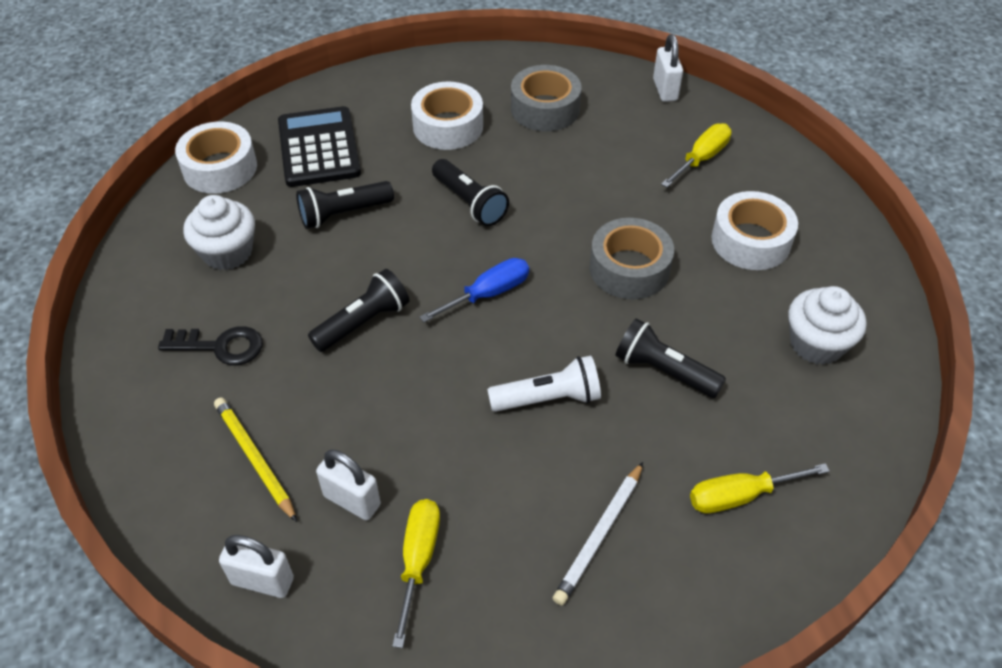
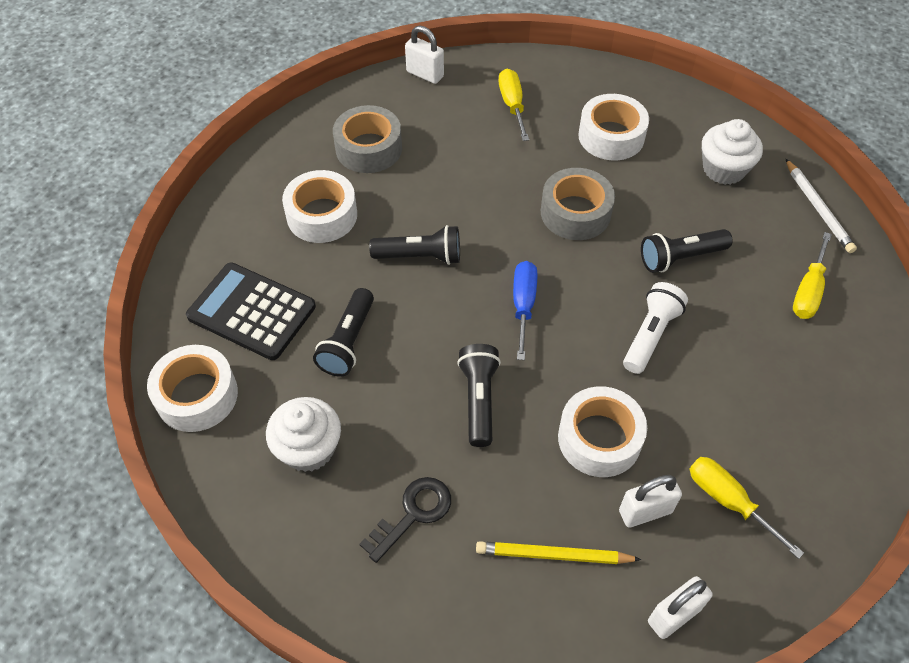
camera: 50 degrees left, 5 degrees up
white pencil [552,462,643,605] -> white pencil moved to [786,159,857,253]
none -> white tape [558,386,647,477]

